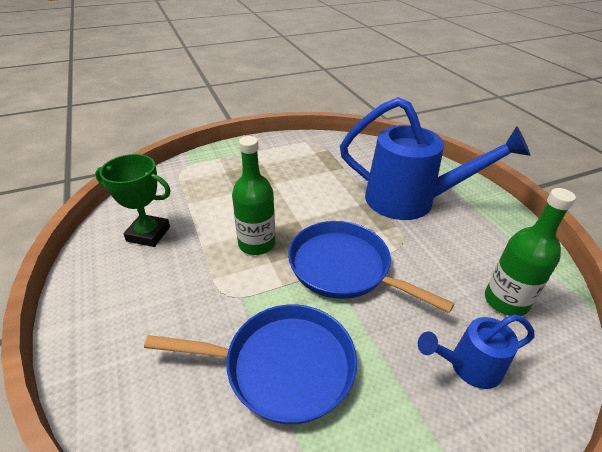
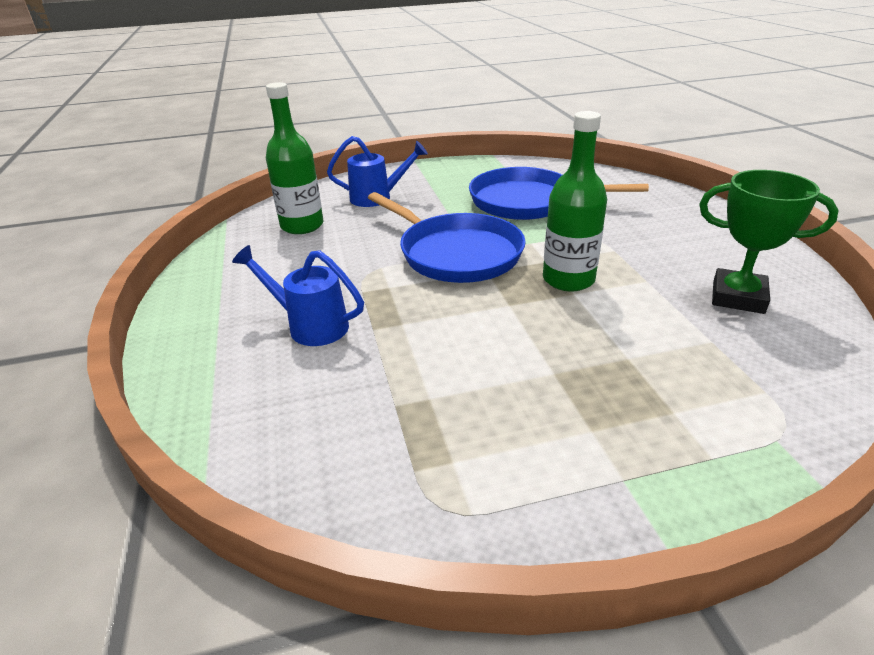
camera: 170 degrees left, 5 degrees down
blue watering can [340,97,530,220] -> blue watering can [232,245,364,346], size x0.50

